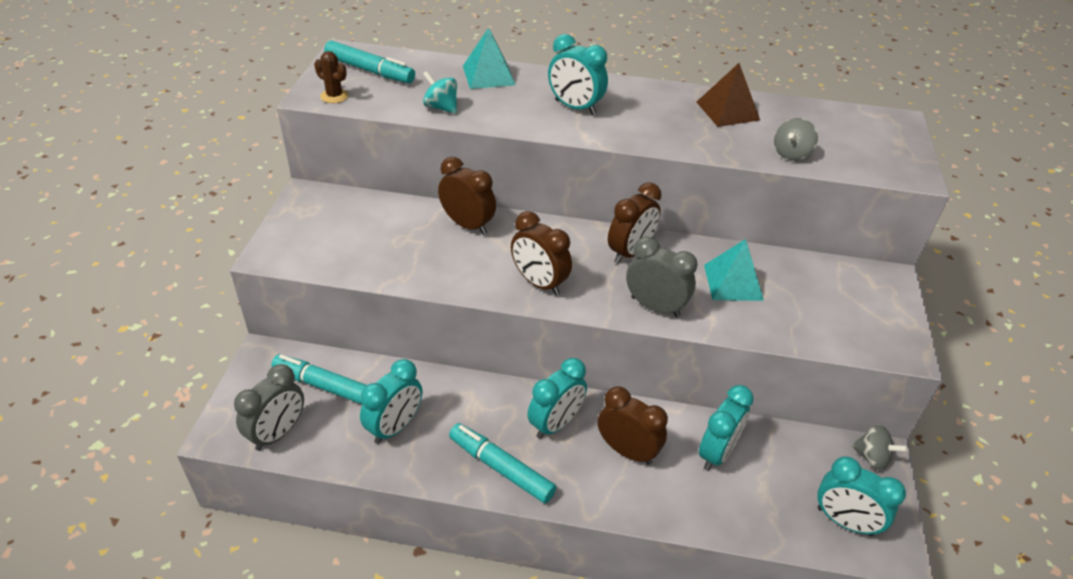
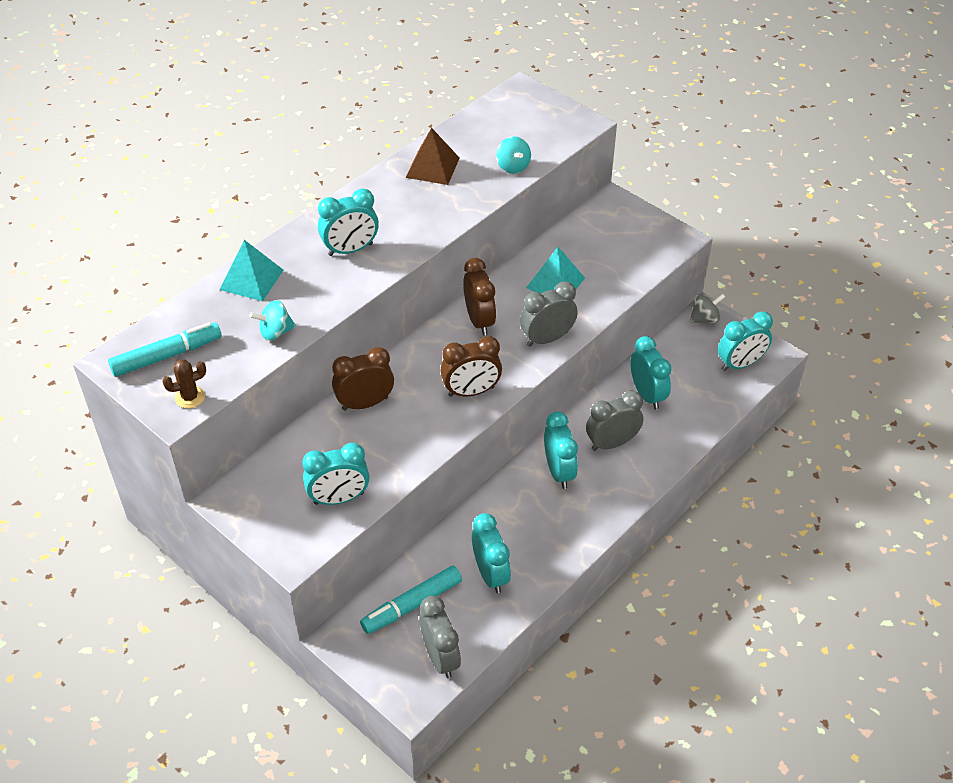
camera: 55 degrees left, 5 degrees up
turquoise marker [449,423,557,503] -> none
brown clock [598,386,668,465] -> grey clock [586,391,643,451]
grey spinning top [774,118,818,161] -> turquoise spinning top [496,136,531,174]
none -> turquoise clock [302,443,369,505]

